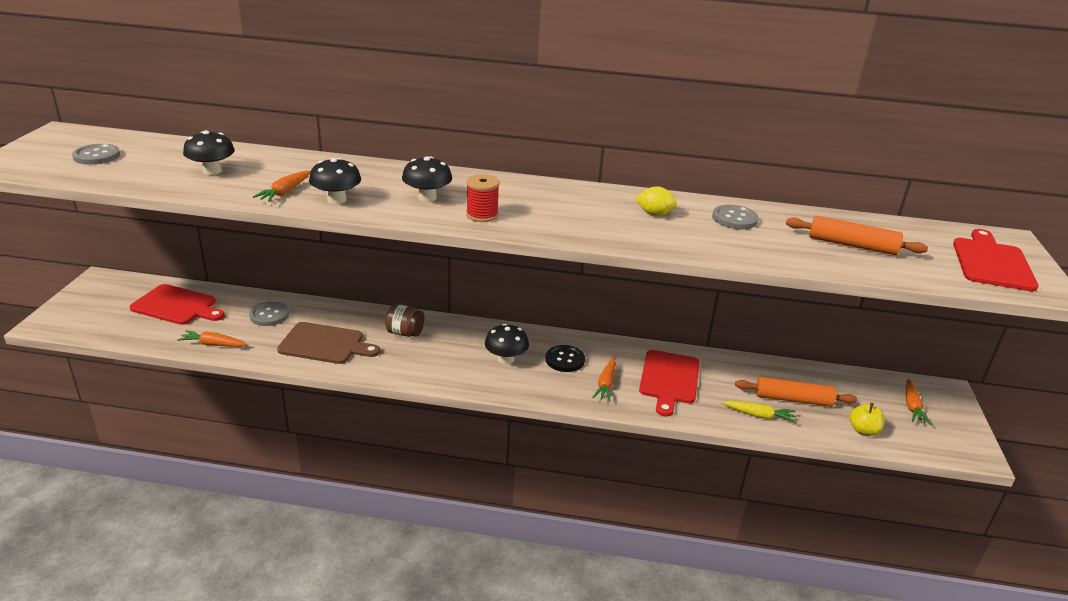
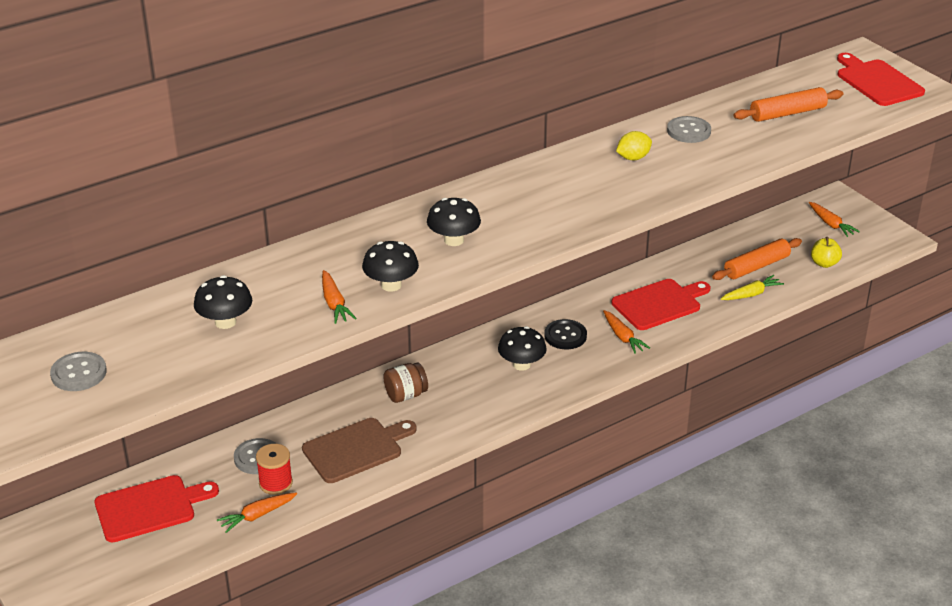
camera: 40 degrees left, 5 degrees up
red spool [466,174,500,222] -> red spool moved to [256,444,293,495]
red cutting board [639,350,700,417] -> red cutting board turned 90 degrees counterclockwise [611,279,710,330]

